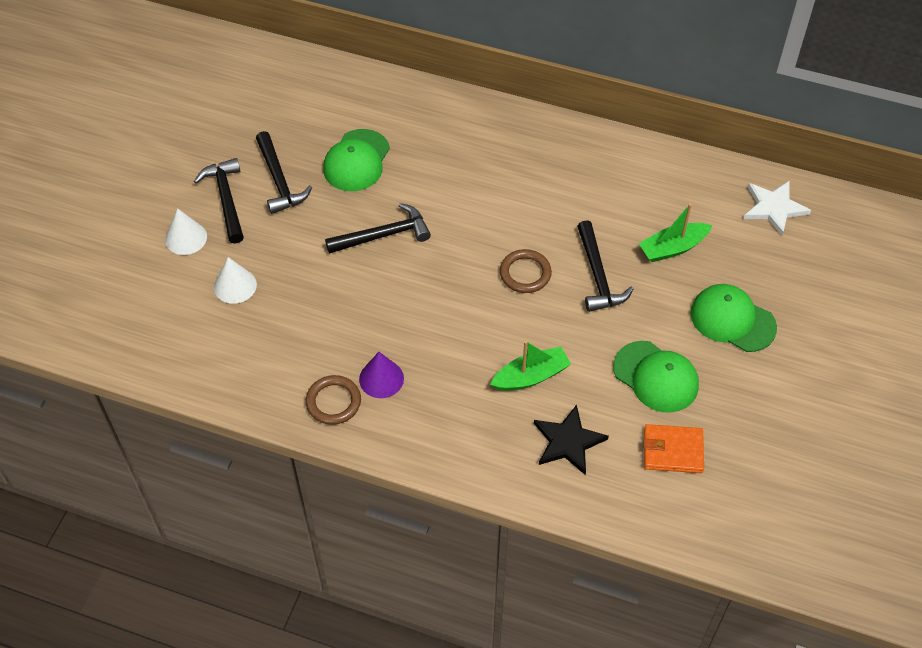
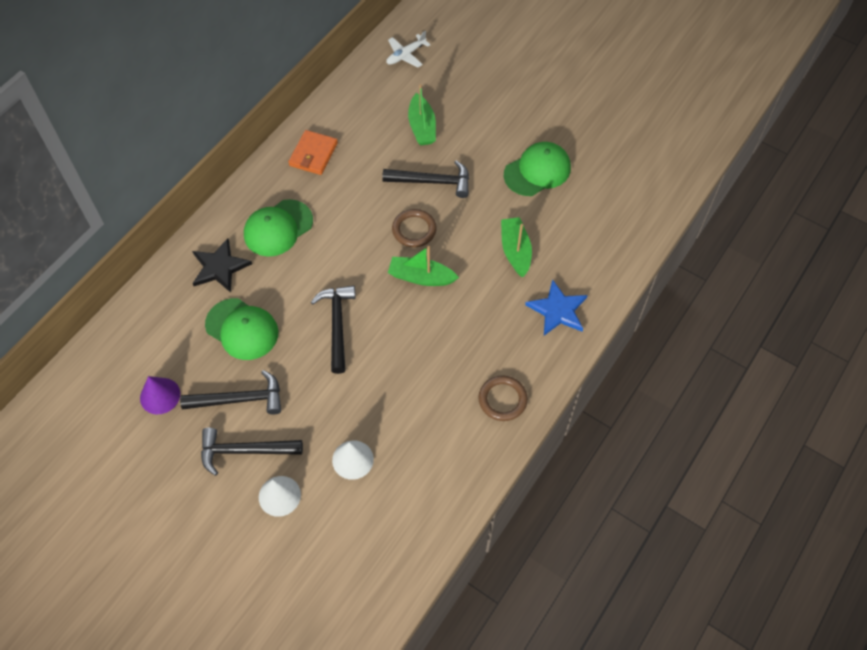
camera: 75 degrees left, 5 degrees up
purple cone [359,352,404,398] -> purple cone moved to [140,376,180,414]
black star [534,405,609,475] -> black star moved to [192,238,252,293]
orange wallet [644,424,704,473] -> orange wallet moved to [288,130,338,175]
green cap [690,284,777,352] -> green cap moved to [244,199,313,257]
white star [743,180,811,236] -> white plane [386,31,430,67]
none -> green boat [388,246,459,286]
none -> blue star [525,279,588,336]

